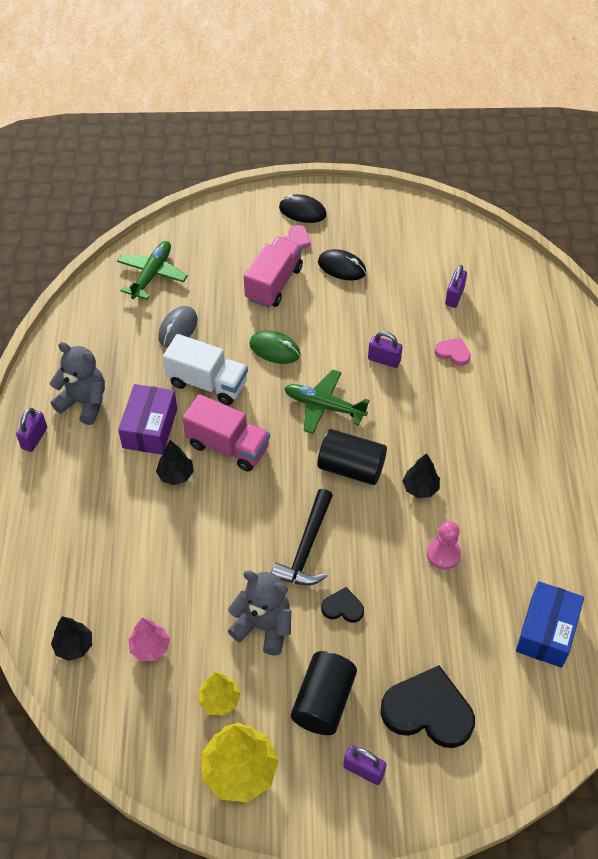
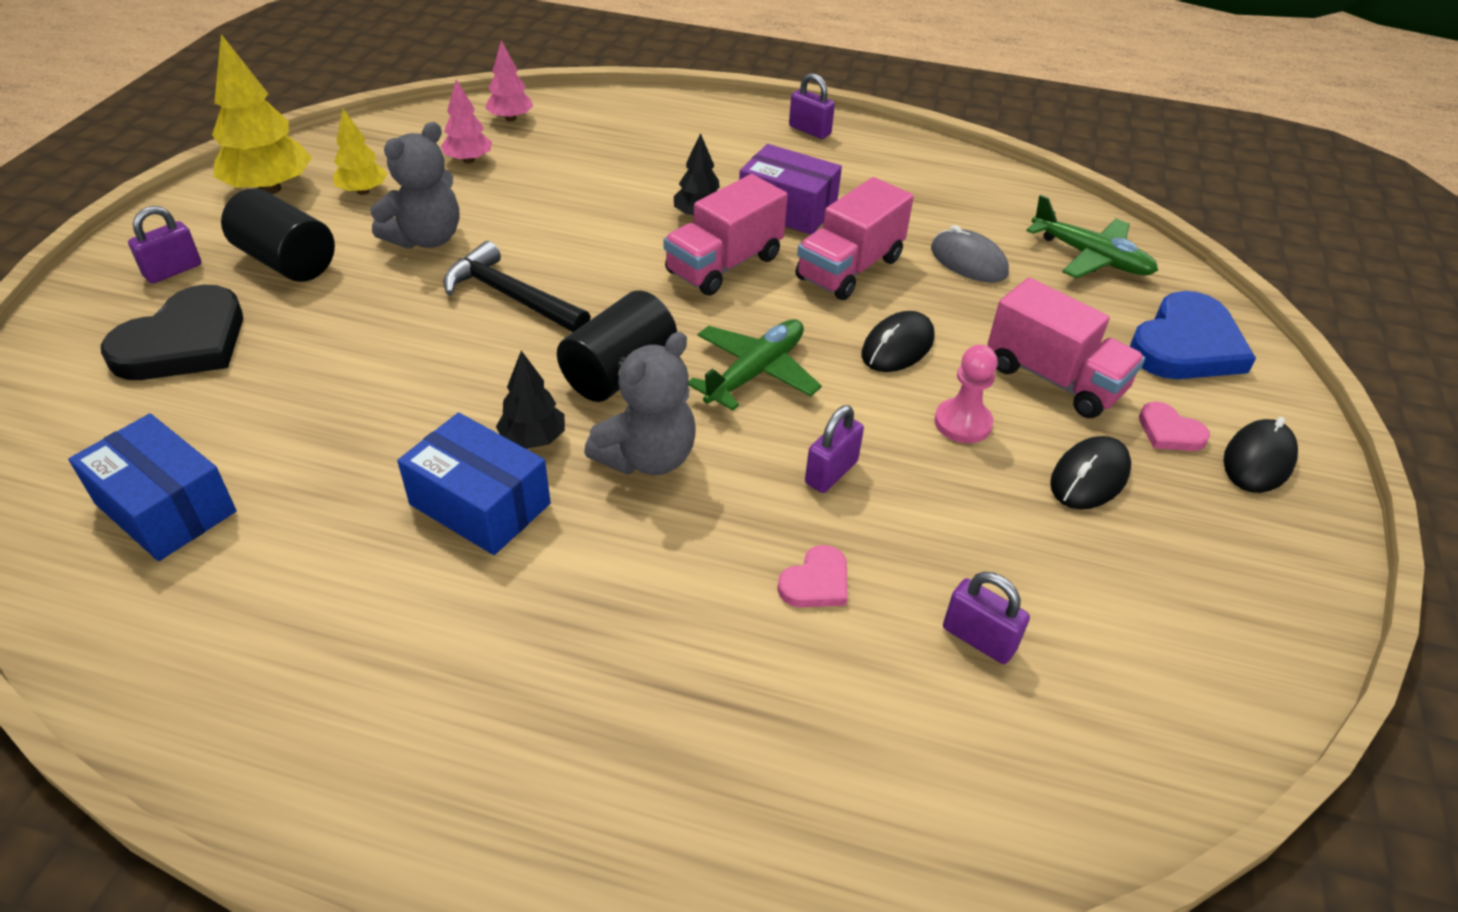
camera: 105 degrees right, 10 degrees down
grey teddy bear [50,342,105,425] -> grey teddy bear moved to [584,332,696,475]
black tree [51,616,92,661] -> pink tree [485,40,533,122]
white truck [163,334,248,405] -> pink truck [795,177,914,300]
green mouse [249,331,301,364] -> black mouse [861,311,935,372]
black heart [321,587,364,623] -> none
pink pawn [427,521,461,570] -> pink pawn moved to [934,345,998,443]
none -> blue box [397,413,551,555]
none -> blue heart [1130,291,1256,379]

